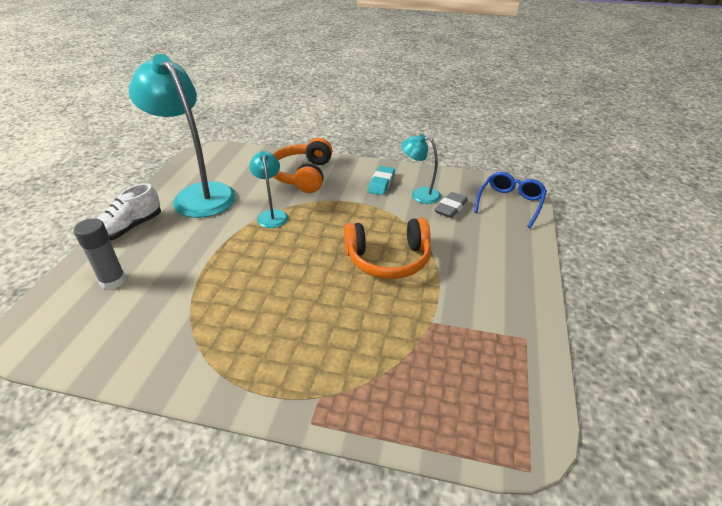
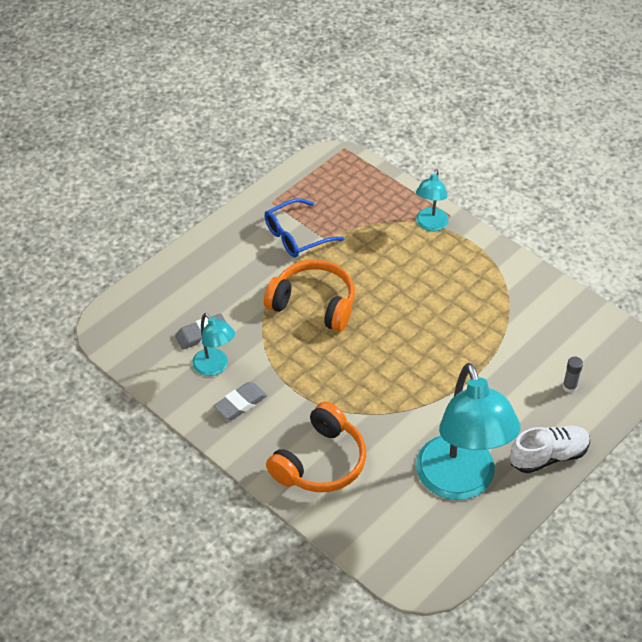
camera: 150 degrees left, 10 degrees up
grey glue stick [74,218,126,290] -> grey glue stick [563,357,583,393], size x0.59
turquoise lamp [249,151,288,228] -> turquoise lamp moved to [416,169,449,231]
turquoise eraser [368,166,395,195] -> grey eraser [213,382,267,420]
blue glasses [474,172,547,228] -> blue glasses moved to [264,198,344,258]

